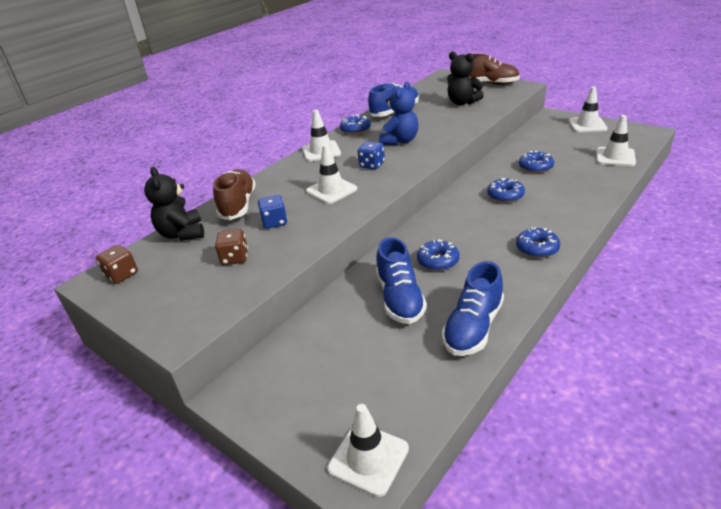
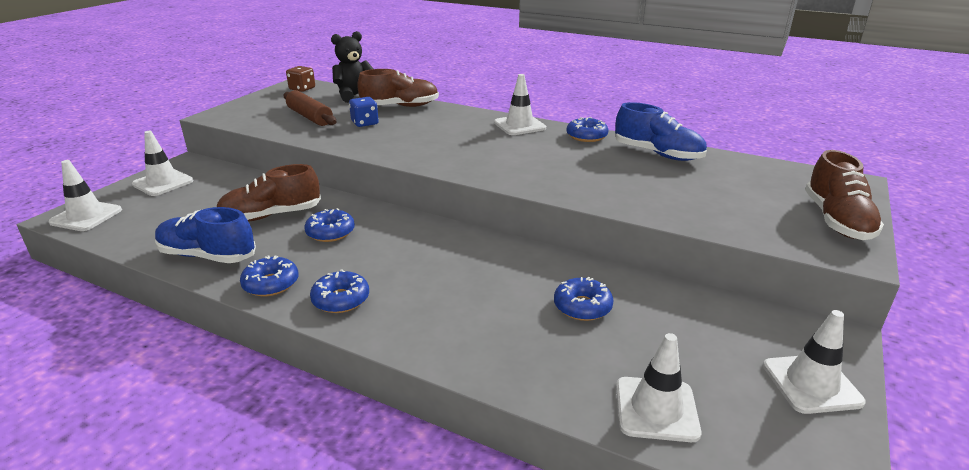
camera: 75 degrees right, 5 degrees down
brown dice [215,229,248,265] -> brown rolling pin [284,90,336,126]
white traffic cone [306,144,357,204] -> white traffic cone moved to [132,131,193,196]
blue dice [358,141,385,170] -> none
blue shoe [376,237,427,324] -> brown shoe [217,164,321,222]
blue teddy bear [379,82,419,145] -> none
black teddy bear [447,52,484,105] -> none
blue donut [487,178,525,203] -> blue donut moved to [240,256,299,296]

